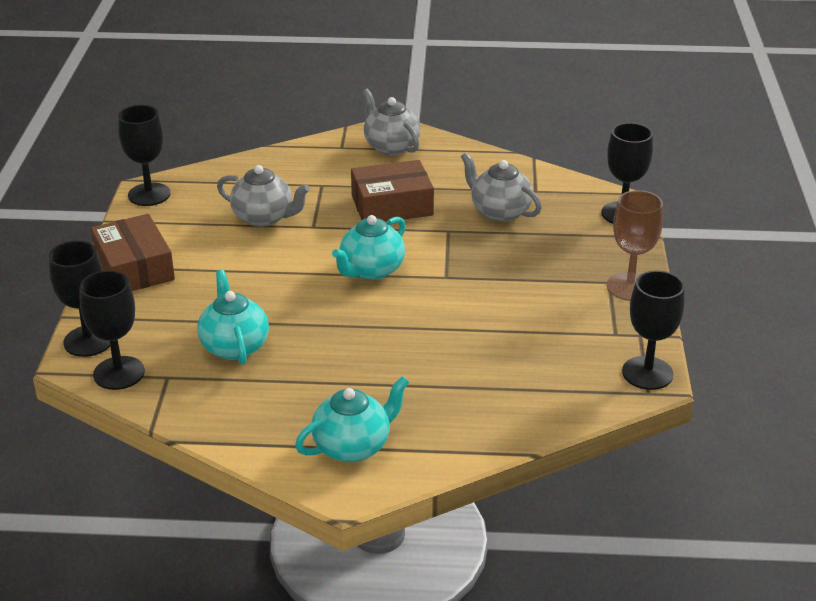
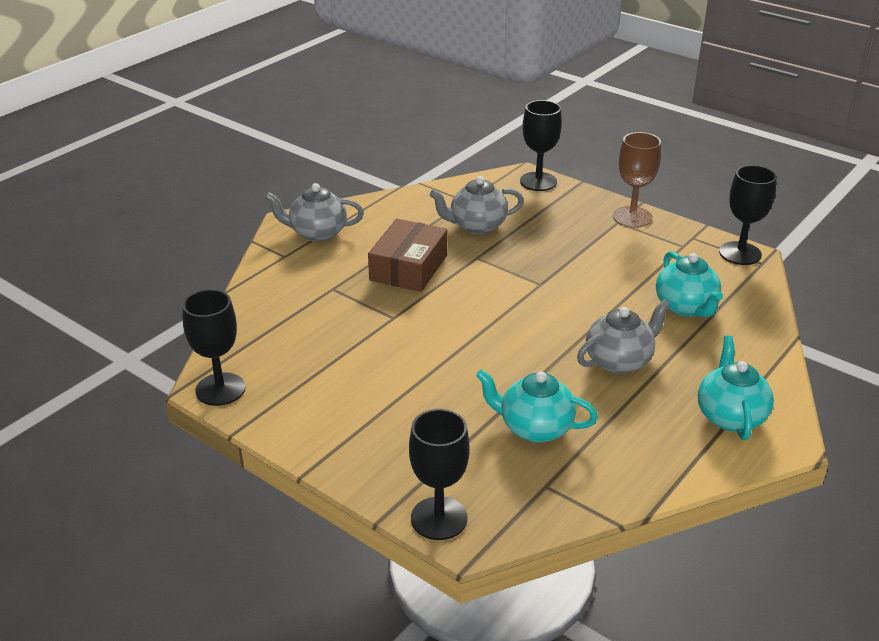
camera: 55 degrees left, 0 degrees up
black goblet [79,270,145,390] -> none
brown box [91,214,175,291] -> none
grey teapot [217,165,310,227] -> grey teapot moved to [577,299,671,374]
turquoise teapot [332,215,405,280] -> turquoise teapot moved to [656,251,723,317]

